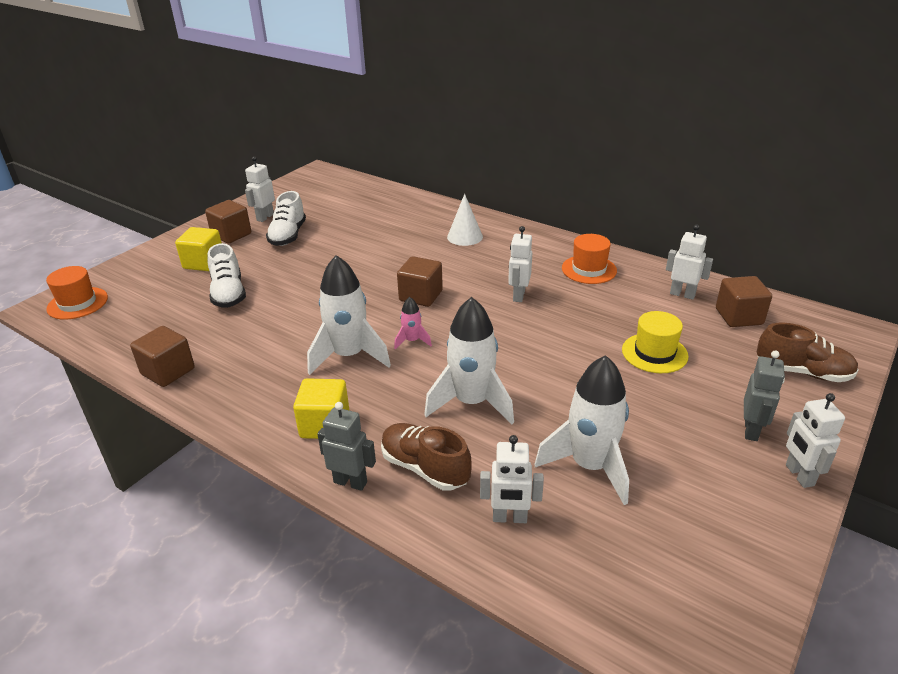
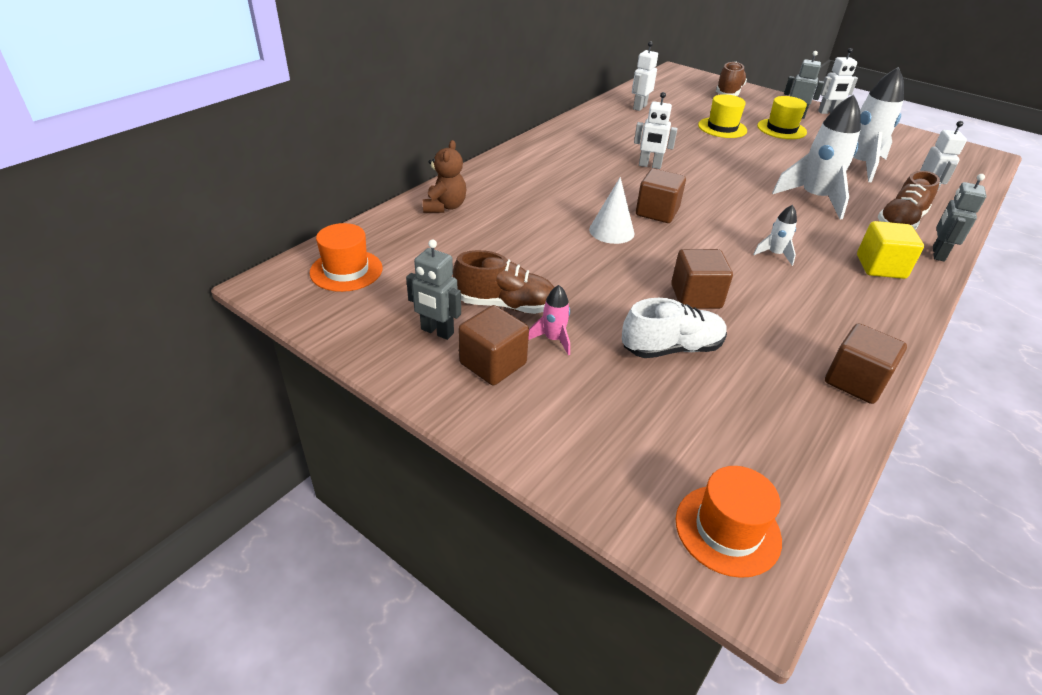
camera: 90 degrees left, 5 degrees up
yellow cube [175,227,222,271] -> none
white robot [245,156,275,222] -> grey robot [406,240,461,340]
white shoe [266,191,306,246] -> brown shoe [453,250,554,314]
white rocket [307,255,391,375] -> white rocket [753,205,797,266], size x0.47
pink rocket [394,297,432,349] -> pink rocket moved to [528,285,570,355]
white cone [447,194,483,246] -> white cone moved to [589,177,635,244]
orange hat [562,234,617,284] -> orange hat moved to [309,223,382,292]
brown cube [716,276,772,327] -> brown cube moved to [671,249,733,309]
none -> brown teddy bear [423,140,466,213]
none -> yellow hat [757,96,807,139]

